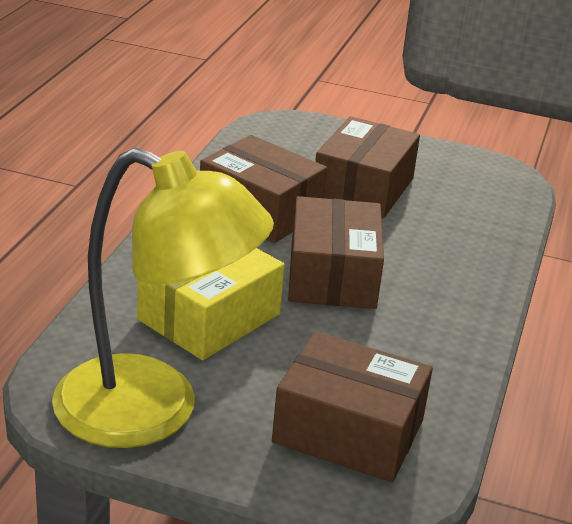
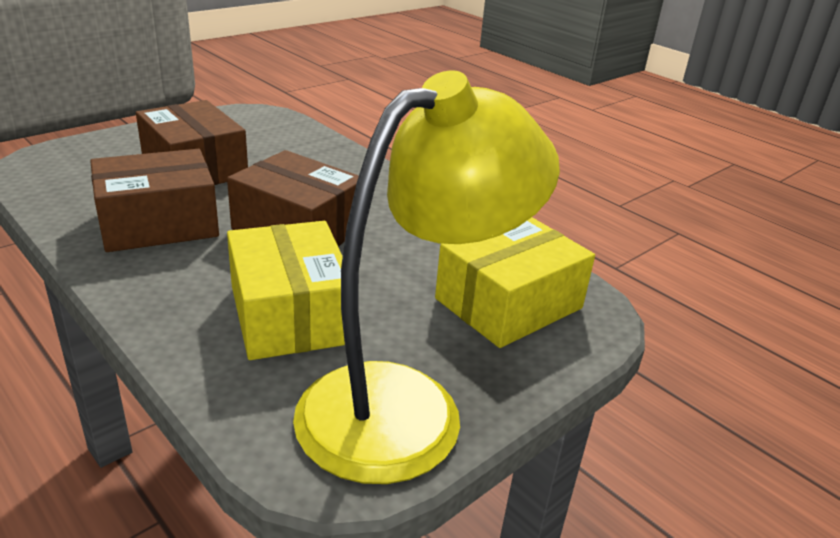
camera: 60 degrees left, 0 degrees up
brown box [272,331,433,482] -> yellow box [435,217,595,348]

